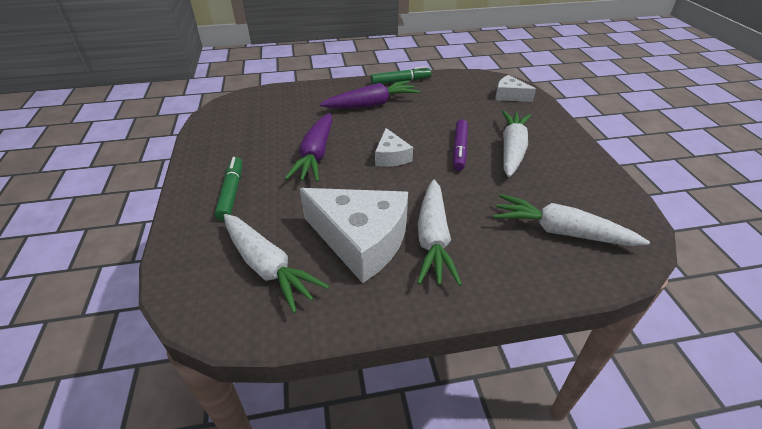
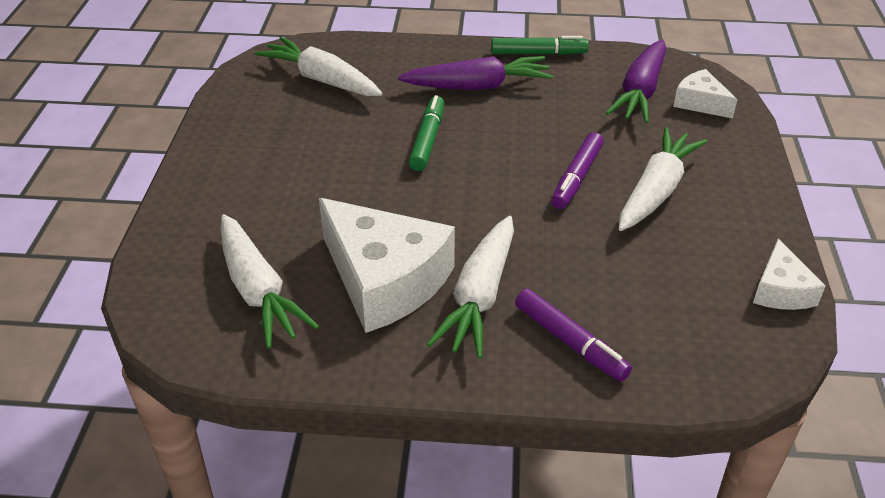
camera: 15 degrees right, 0 degrees up
green marker [215,157,242,221] -> green marker moved to [409,95,445,171]
purple carrot [285,113,332,182] -> purple carrot moved to [606,39,666,123]
white cheese [375,128,413,166] -> white cheese moved to [753,239,825,310]
white carrot [493,194,650,246] -> white carrot moved to [255,37,382,96]
none -> purple marker [515,289,632,382]

